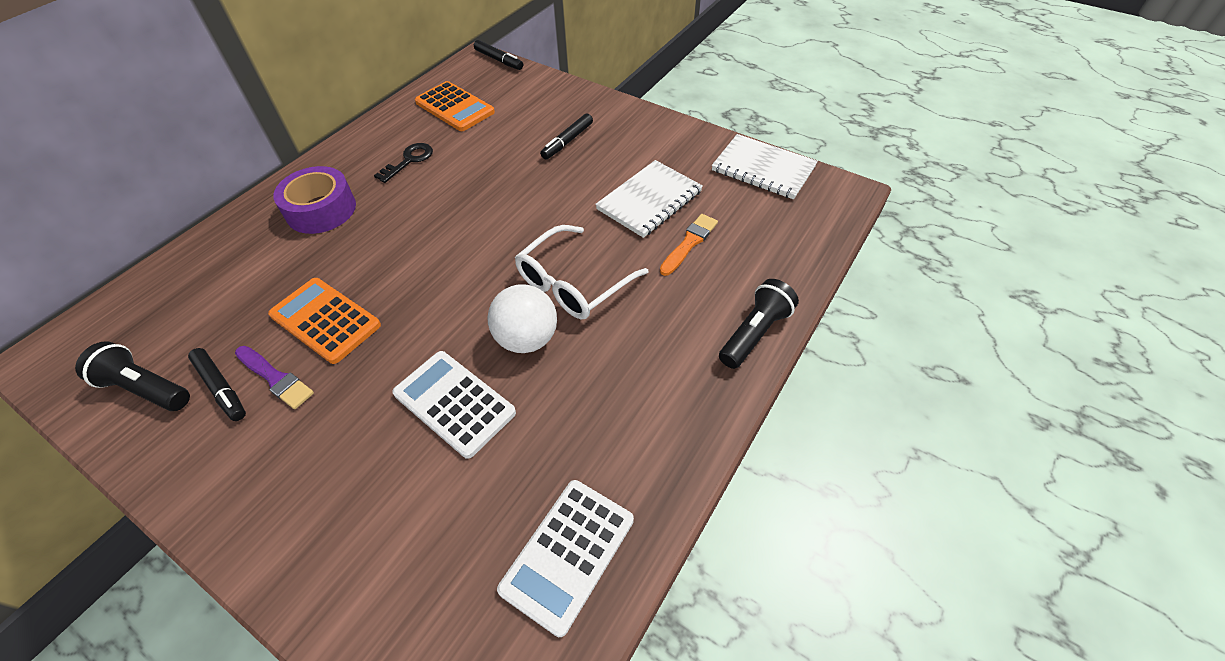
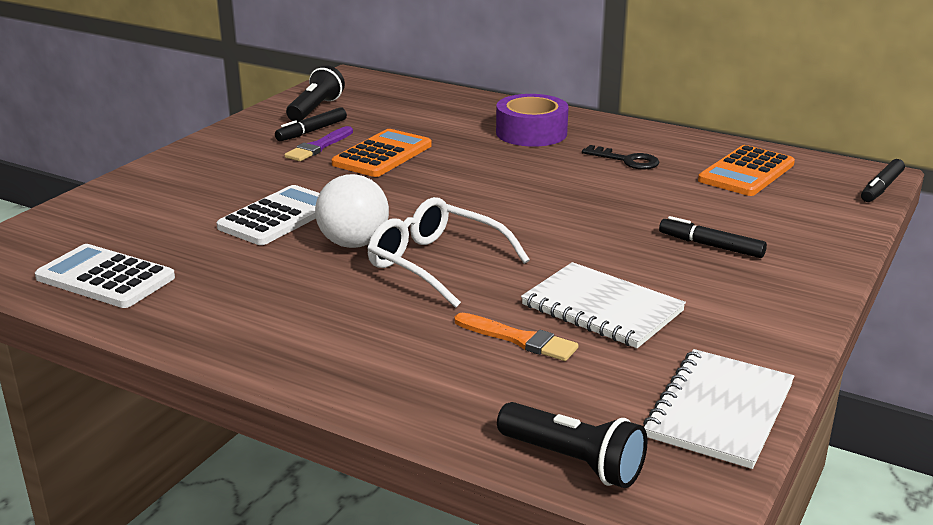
camera: 85 degrees right, 25 degrees down
black flashlight [719,279,799,369] -> black flashlight moved to [497,402,648,488]

